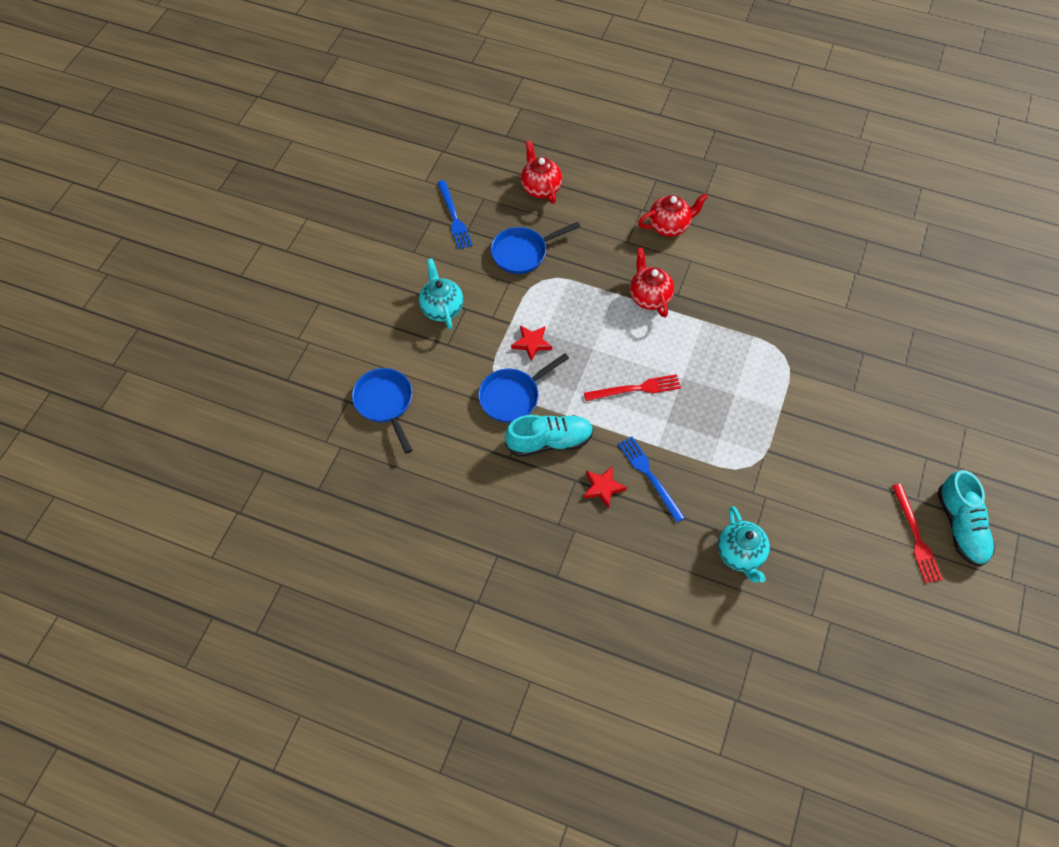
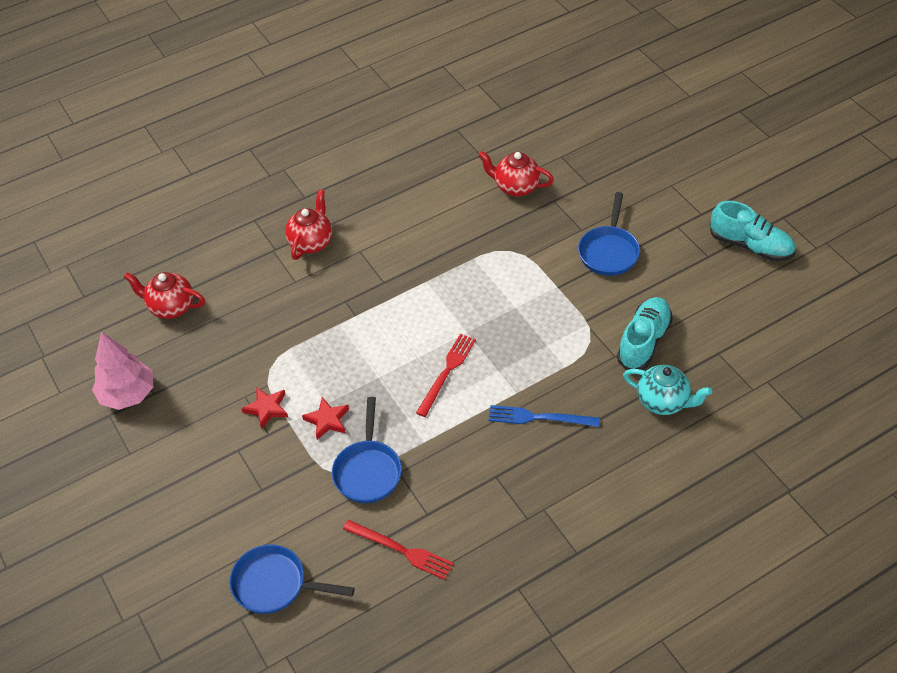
camera: 50 degrees left, 10 degrees down
turquoise teapot [419,258,463,329] -> none
blue fork [437,180,473,249] -> pink tree [92,332,153,410]
blue pan [491,222,580,274] -> blue pan moved to [578,192,640,276]
turquoise shoe [505,415,593,457] -> turquoise shoe moved to [617,297,673,370]
red star [583,466,627,509] -> red star moved to [241,387,288,429]
red teapot [630,248,674,318] -> red teapot moved to [479,151,554,197]
red fork [892,484,943,583] -> red fork moved to [343,520,454,580]

